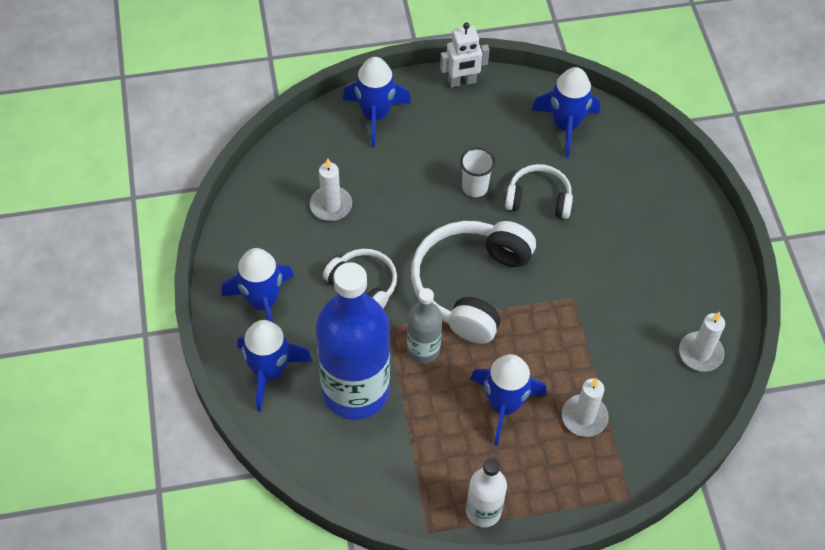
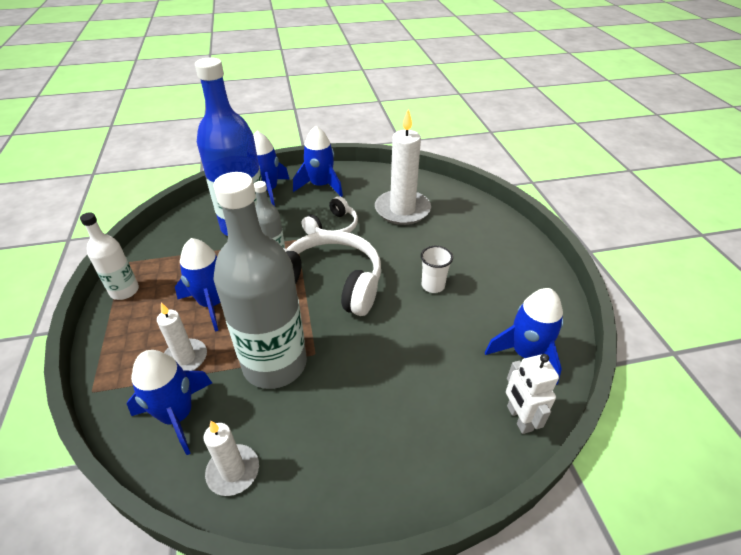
camera: 90 degrees right, 15 degrees down
white candle [310,159,352,221] -> white candle [375,109,431,225], size x1.77
blue rocket [343,57,411,147] -> blue rocket moved to [127,350,212,455]
white robot [440,22,489,88] -> white robot moved to [506,354,559,434]
white headphones [505,164,573,219] -> none
none -> grey bottle [213,172,307,389]

